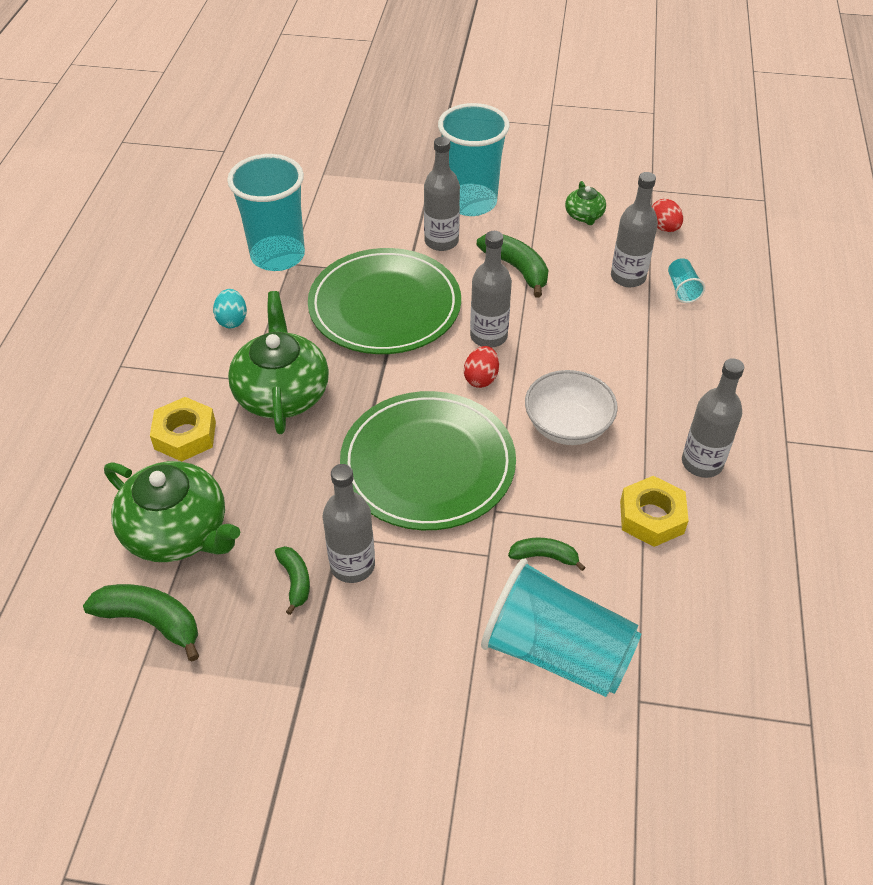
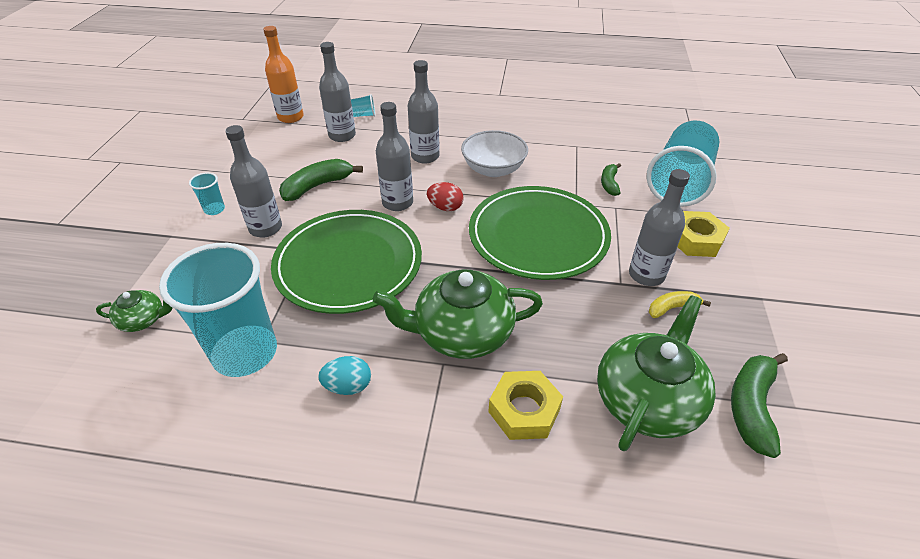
camera: 90 degrees left, 5 degrees down
green banana [275,546,310,615] -> yellow banana [649,291,711,318]
turquoise cup [438,103,510,216] -> turquoise cup [189,172,225,215], size x0.41
green teapot [565,181,606,225] -> green teapot moved to [96,290,172,332]
yellow nut [620,476,689,547] -> yellow nut moved to [677,211,730,257]
red egg [652,199,683,232] -> orange bottle [263,26,304,123]
grey bottle [682,358,744,478] -> grey bottle moved to [408,60,440,164]

